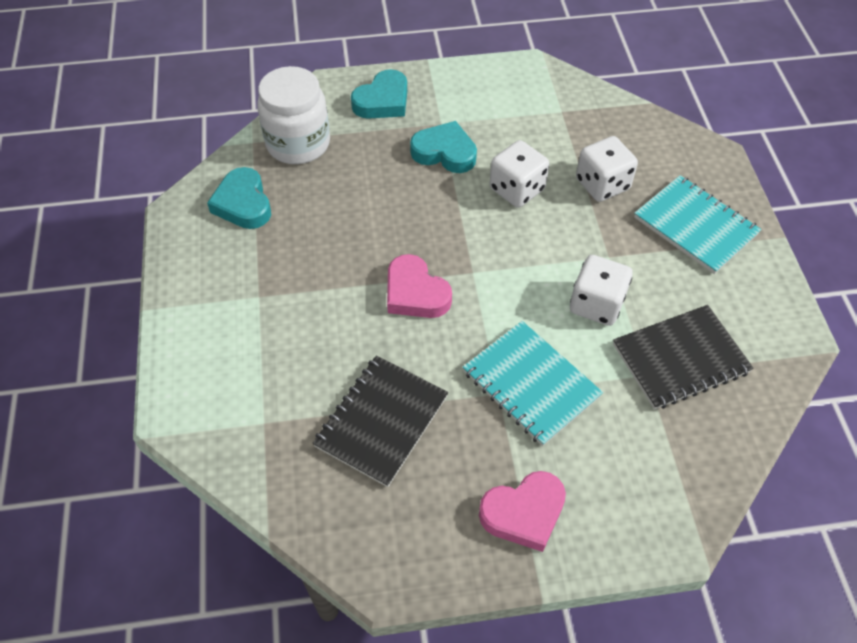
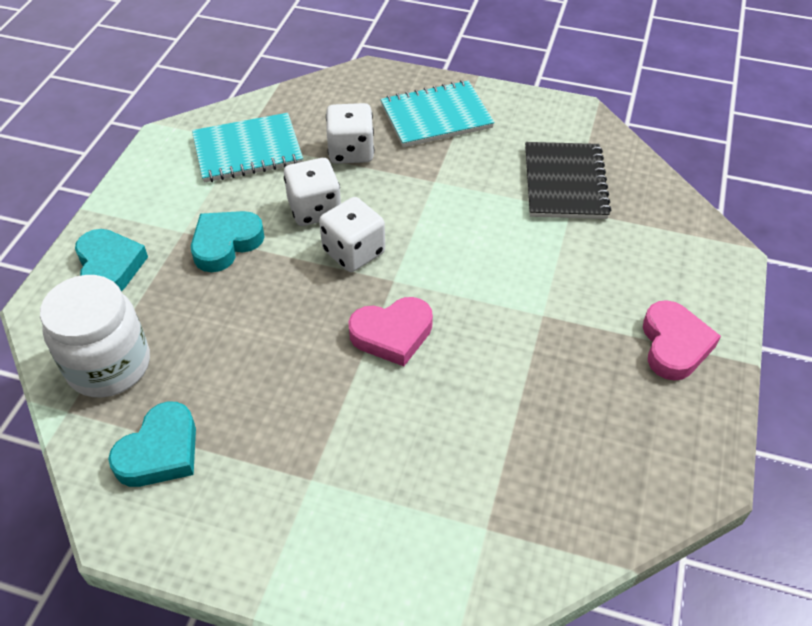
camera: 65 degrees left, 5 degrees down
turquoise heart [207,167,271,229] -> turquoise heart turned 60 degrees counterclockwise [108,401,196,487]
black notebook [313,355,448,487] -> none
turquoise notebook [463,321,603,446] -> turquoise notebook moved to [192,113,303,183]
white dice [570,255,633,326] -> white dice moved to [319,197,385,272]

